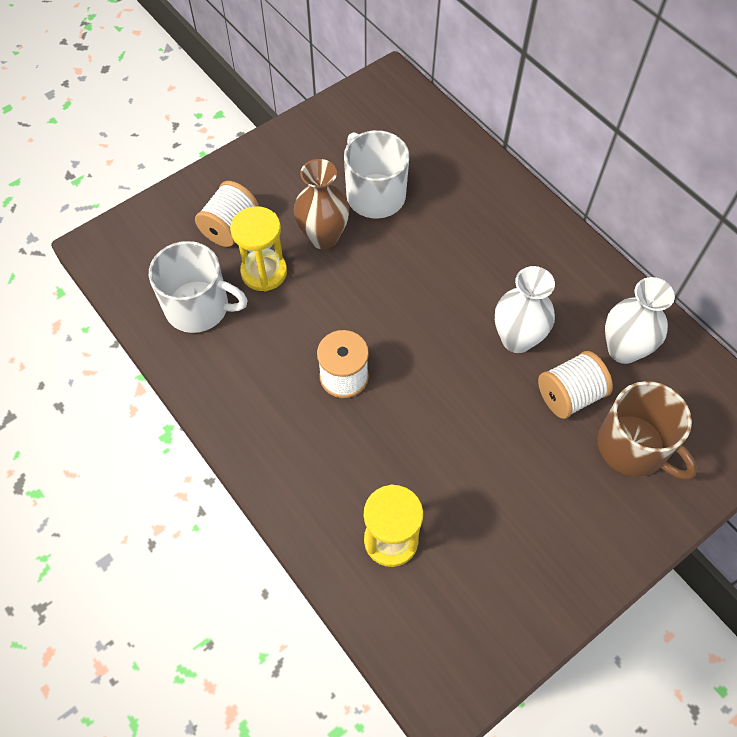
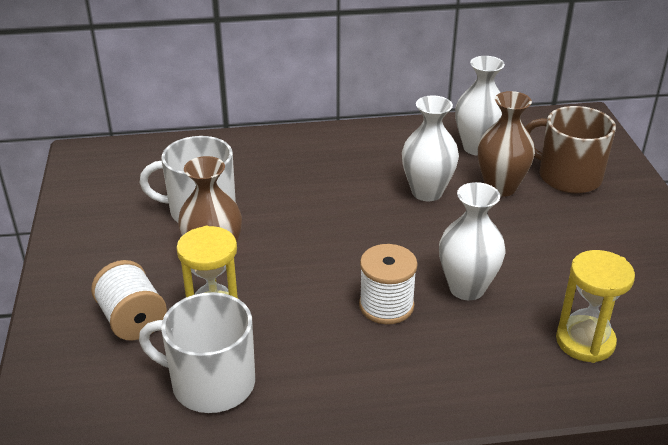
camera: 60 degrees left, 25 degrees down
white mug [149,241,248,333] -> white mug turned 120 degrees counterclockwise [139,292,255,413]
white spool [538,351,613,419] -> brown vase [478,91,535,197]
brown mug [597,381,697,480] -> brown mug turned 135 degrees counterclockwise [525,106,616,194]
none -> white vase [439,182,505,300]

